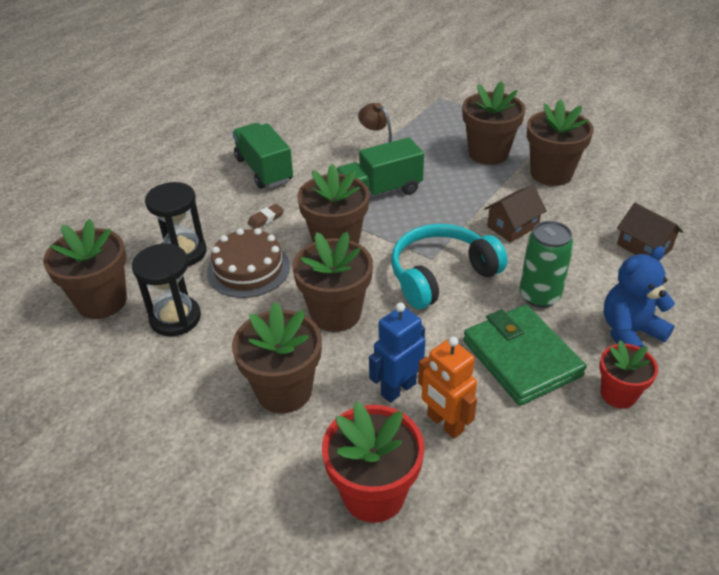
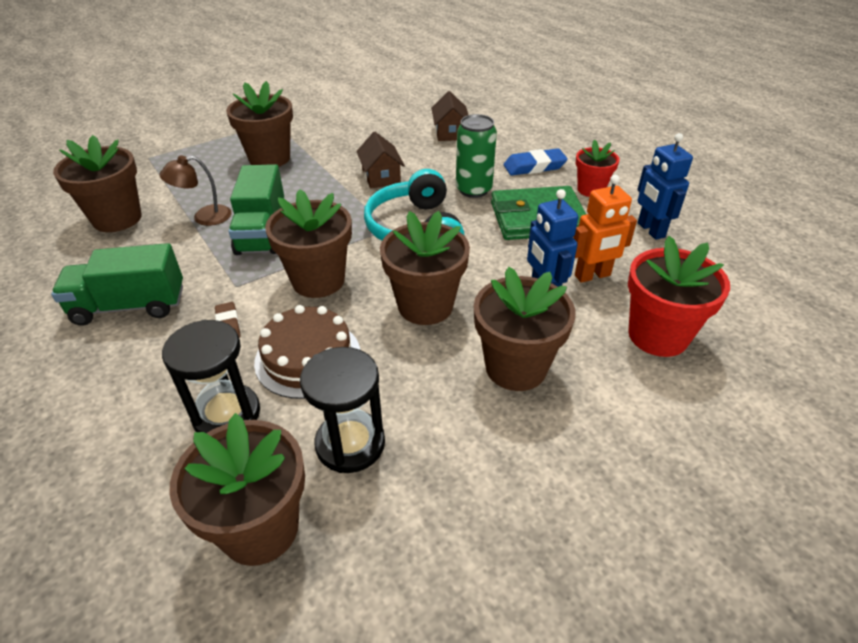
camera: 70 degrees left, 0 degrees up
brown flower pot [527,99,594,186] -> brown flower pot moved to [53,135,142,232]
blue teddy bear [603,246,675,348] -> blue eraser [503,148,568,176]
brown house [617,203,683,256] -> brown house turned 75 degrees counterclockwise [431,91,468,141]
none -> blue robot [637,133,693,240]

